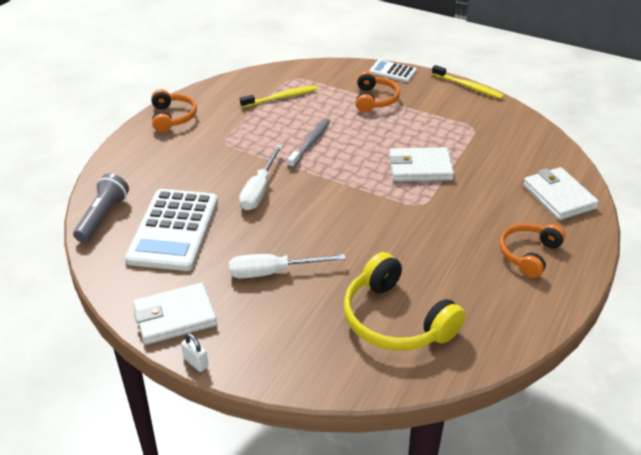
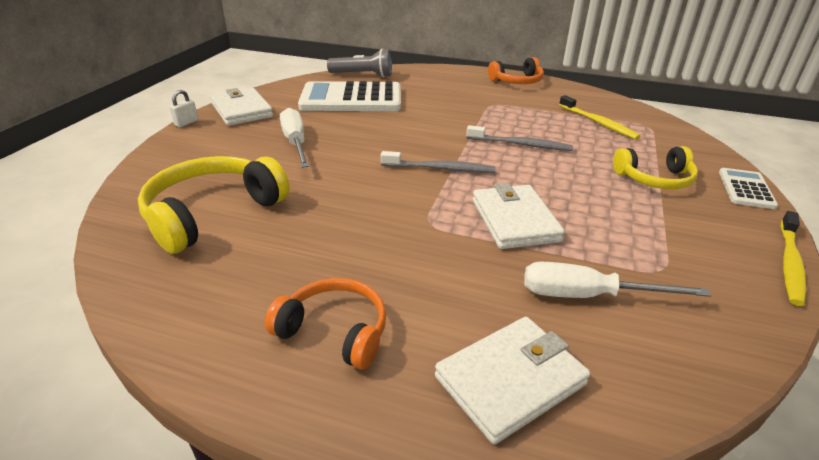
camera: 80 degrees right, 5 degrees down
white screwdriver [239,145,283,210] -> white screwdriver moved to [524,262,711,298]
orange headphones [356,71,400,112] -> yellow headphones [613,146,698,189]
none -> grey toothbrush [381,151,495,173]

